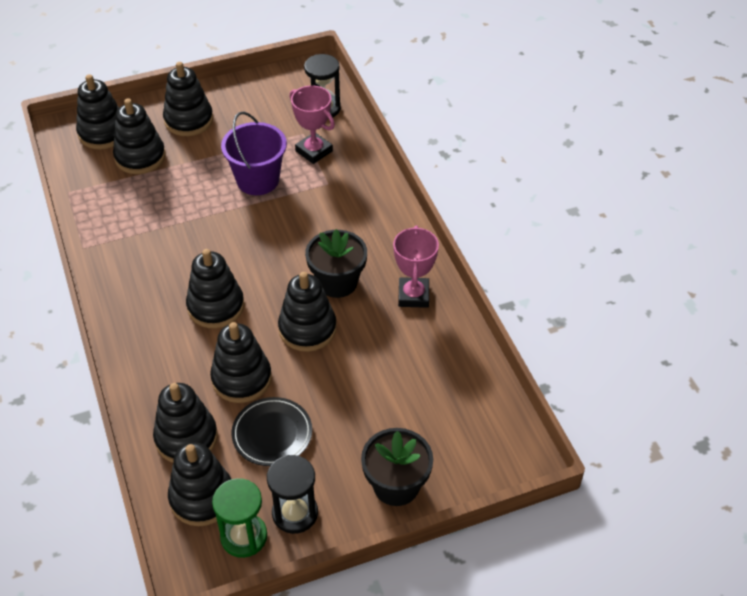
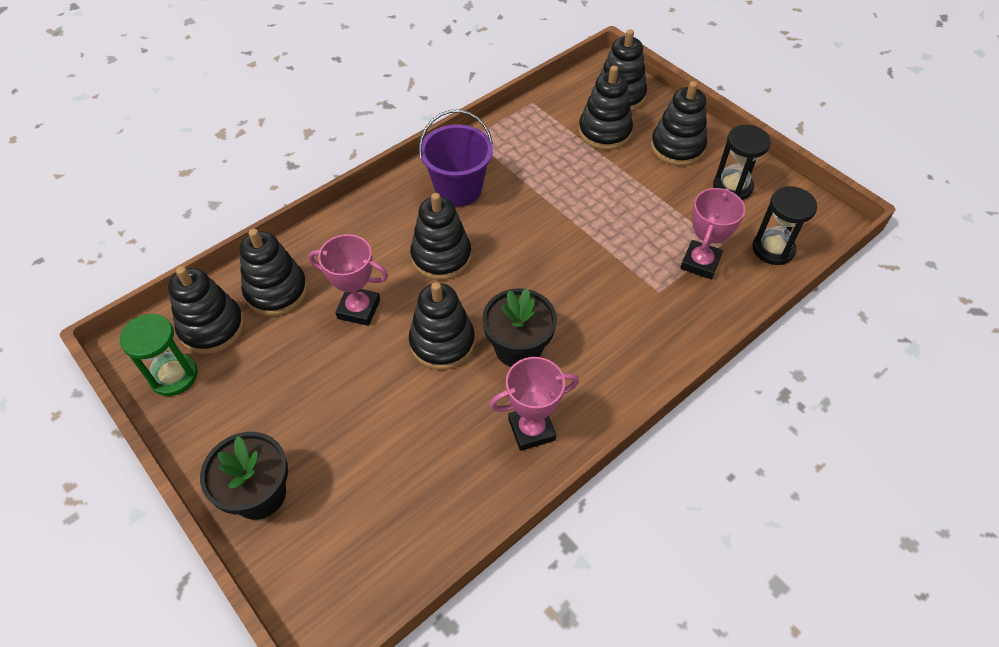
camera: 70 degrees right, 5 degrees up
black stacking toy [210,322,272,403] -> pink trophy [309,234,388,326]
purple bucket [221,111,287,195] -> purple bucket moved to [419,109,493,206]
black plate [231,397,312,466] -> none
black hourglass [267,455,318,534] -> black hourglass moved to [713,125,771,200]

